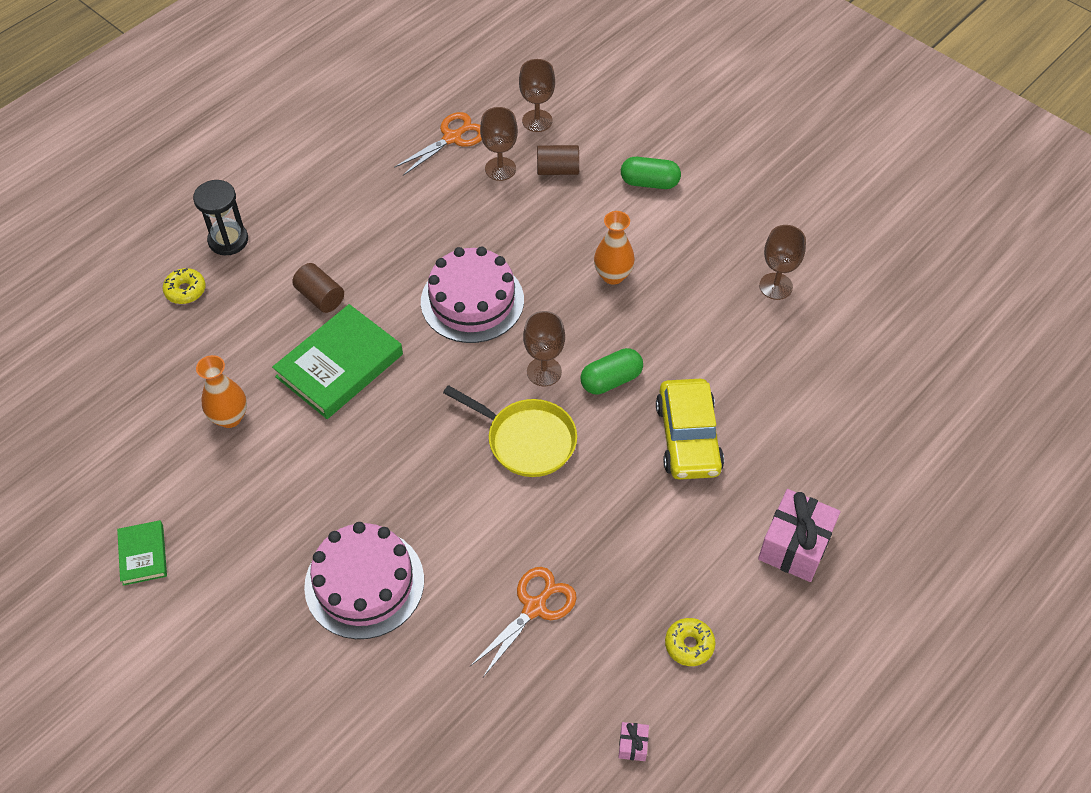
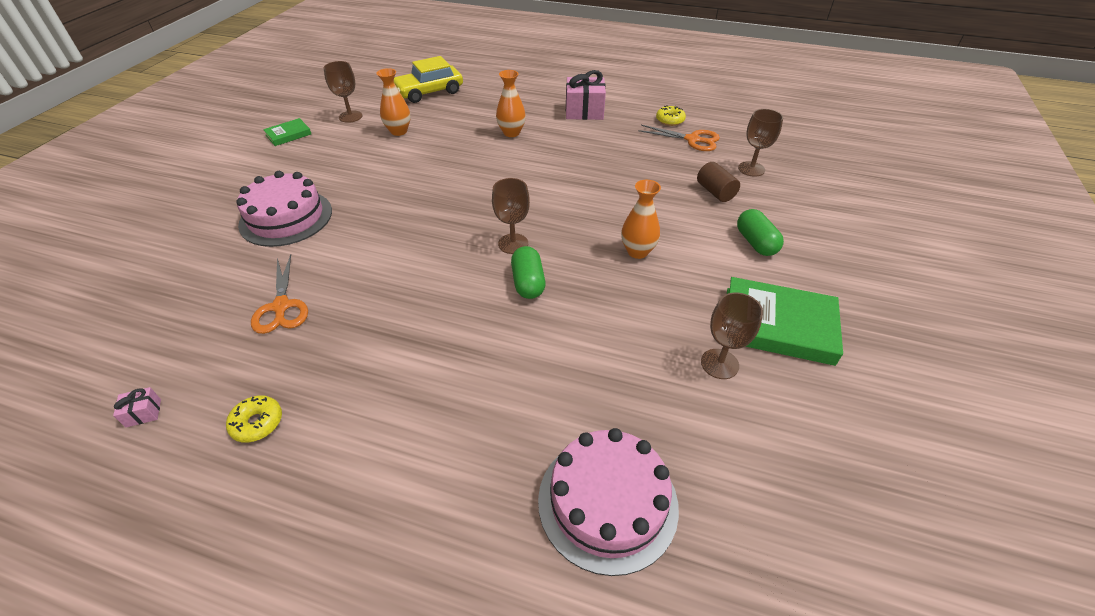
camera: 65 degrees right, 10 degrees down
yellow donut [163,268,206,304] -> yellow donut moved to [656,105,686,126]
black hourglass [193,180,248,255] -> none
green book [272,304,403,419] -> green book moved to [727,277,843,366]
brown cylinder [292,263,344,313] -> orange vase [496,70,526,137]
pink cake [421,246,524,343] -> pink cake moved to [538,428,679,576]
yellow pan [443,385,577,477] -> none
orange scissors [470,567,577,677] -> orange scissors turned 60 degrees clockwise [251,254,308,334]
brown goblet [480,107,518,181] -> brown goblet moved to [324,61,362,123]
green capsule [581,348,643,395] -> green capsule turned 45 degrees clockwise [511,246,546,299]
yellow car [656,379,724,480] -> yellow car moved to [394,56,463,103]
pink gift [758,489,840,582] -> pink gift moved to [566,70,606,120]

